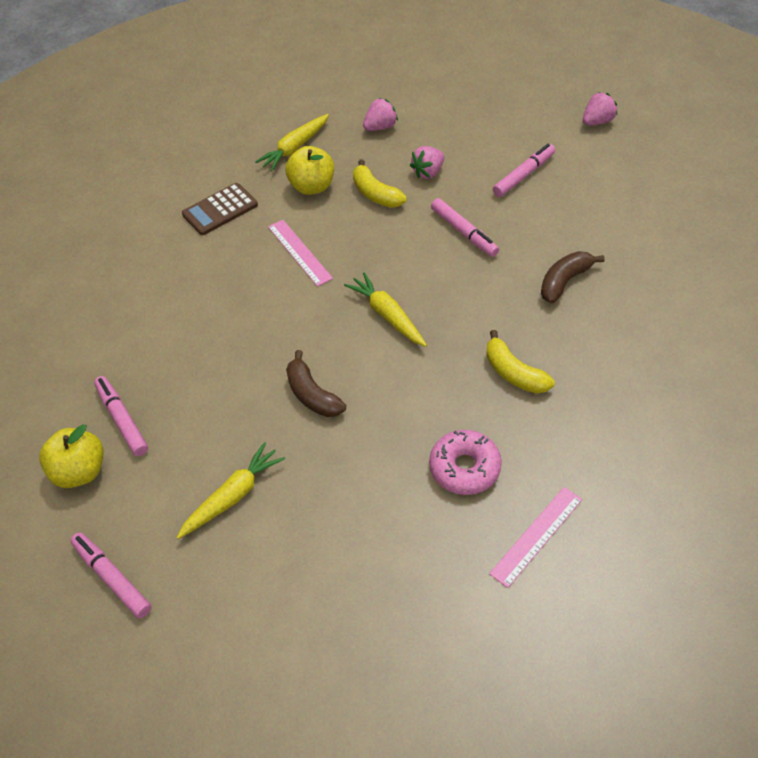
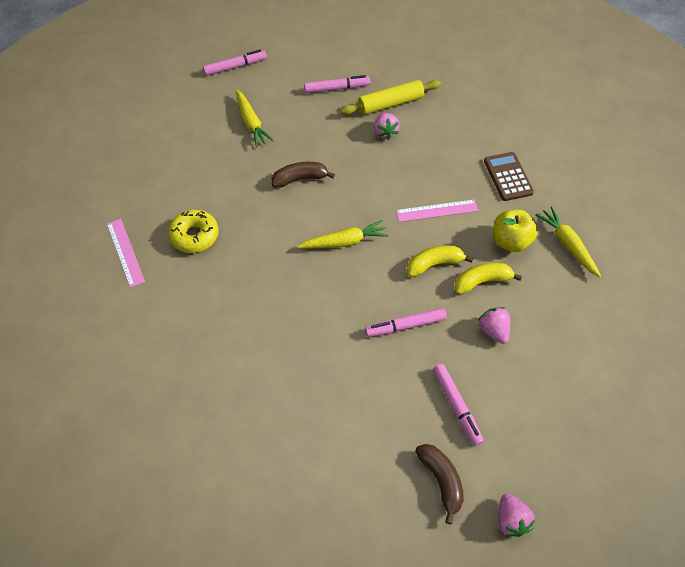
camera: 110 degrees right, 5 degrees up
yellow apple [39,424,104,488] -> none
pink strawberry [363,98,398,131] -> pink strawberry moved to [374,113,400,140]
pink donut [429,430,502,495] -> yellow donut [168,210,218,253]
yellow banana [486,330,555,394] -> yellow banana moved to [407,246,473,277]
brown banana [541,251,605,303] -> brown banana moved to [415,444,464,524]
none -> yellow rolling pin [341,80,441,115]

